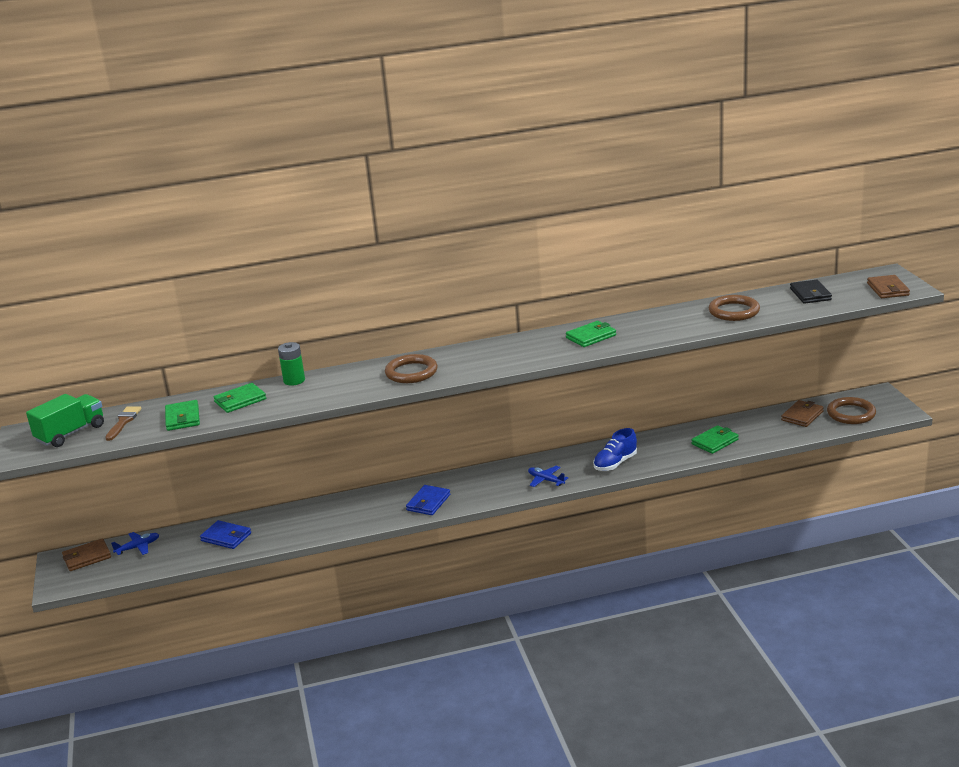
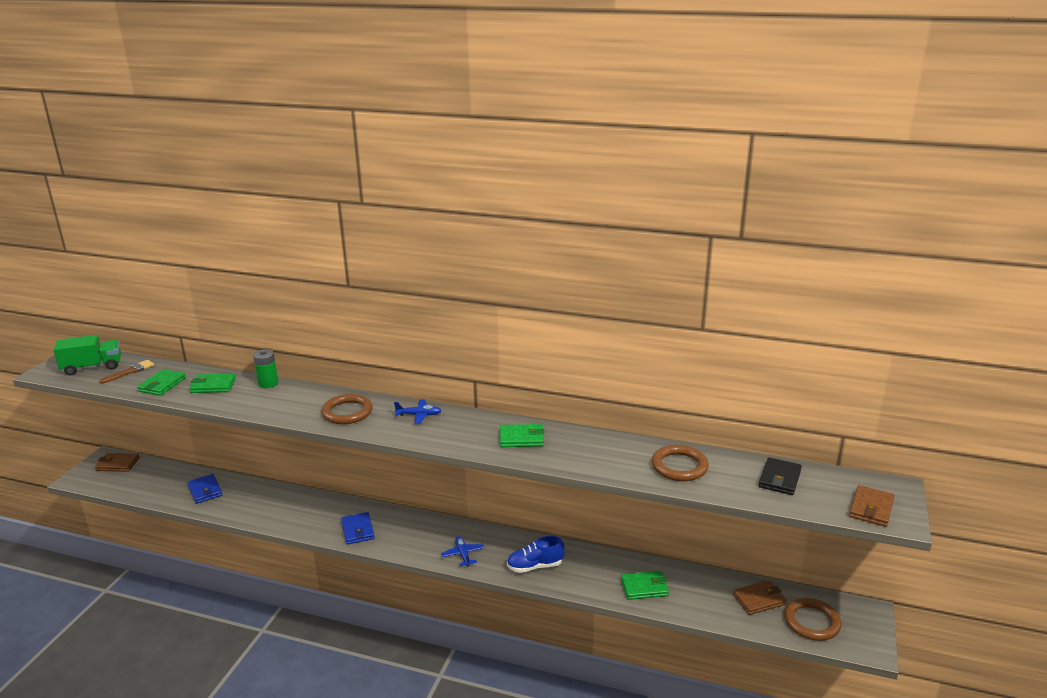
camera: 30 degrees right, 0 degrees up
blue plane [111,532,159,555] -> blue plane moved to [394,400,442,424]
blue wallet [406,485,450,515] -> blue wallet turned 75 degrees counterclockwise [341,512,375,545]

